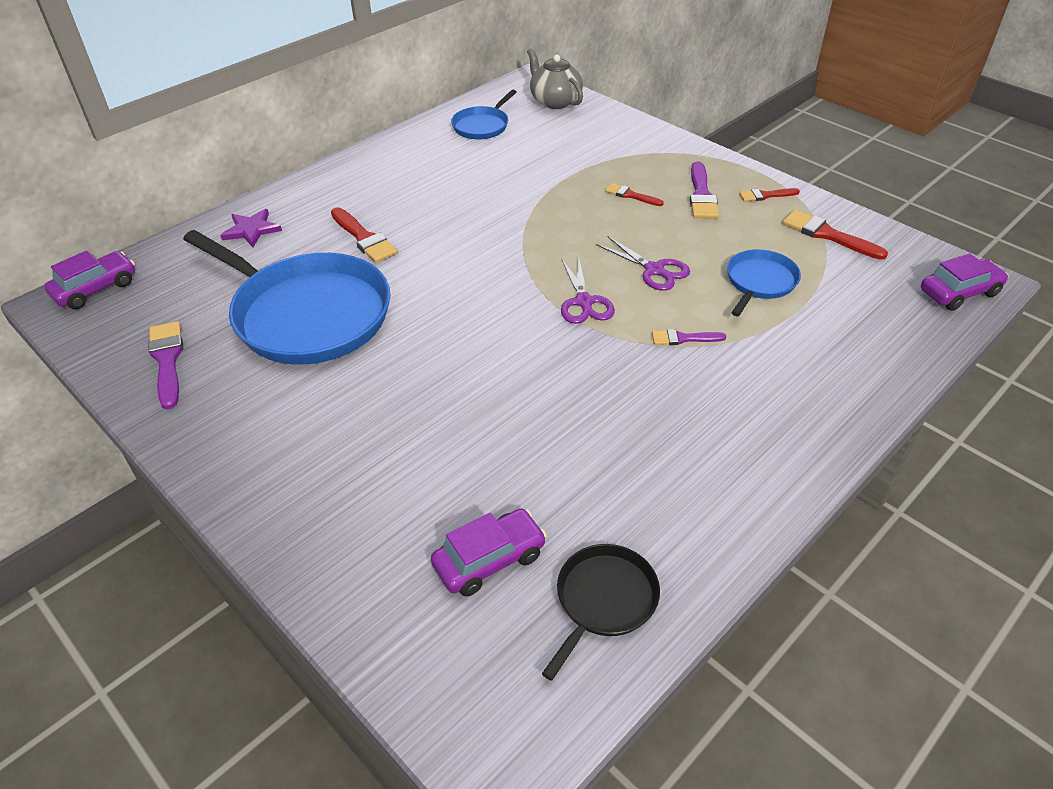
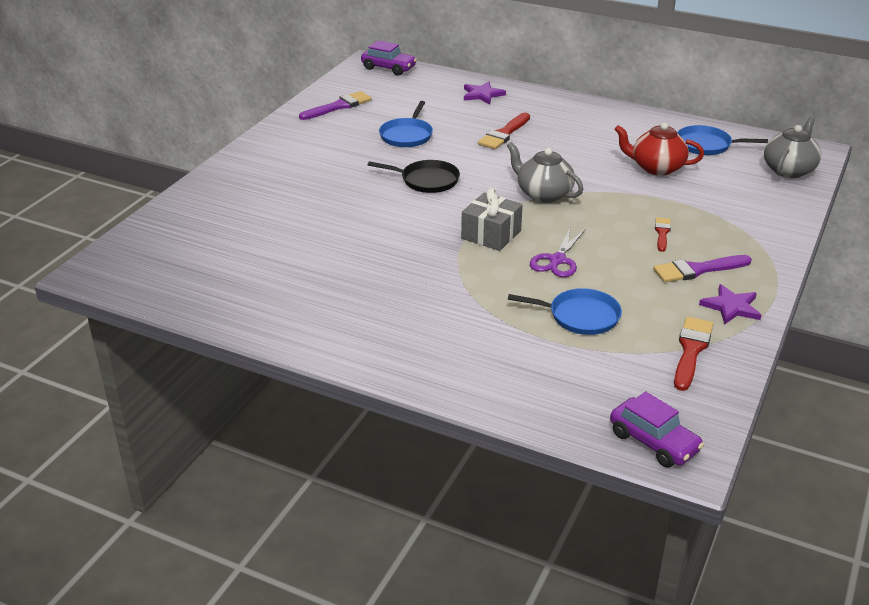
camera: 70 degrees right, 10 degrees down
blue pan [183,230,391,364] -> blue pan [379,101,433,147], size x0.48
purple car [431,509,547,597] -> none
black pan [542,544,660,681] -> black pan moved to [368,160,460,193]
purple scissors [561,256,615,324] -> grey gift [461,188,523,251]
purple brush [652,329,726,345] -> none
red brush [739,188,800,202] -> purple star [699,284,762,325]
none -> grey teapot [507,142,583,203]
none -> red teapot [614,123,704,176]

